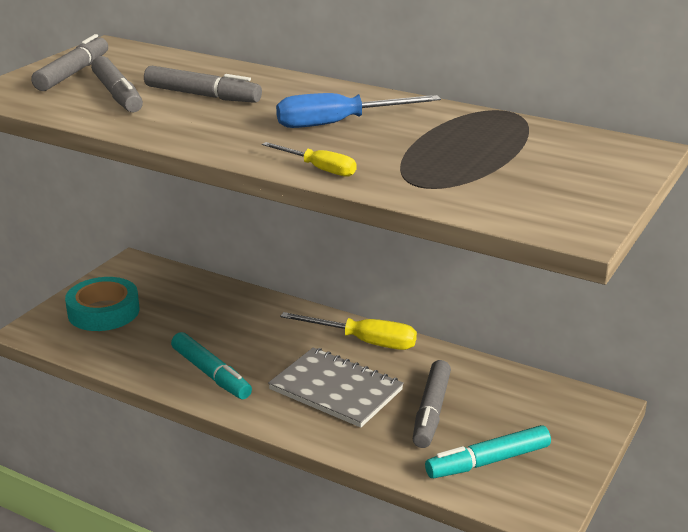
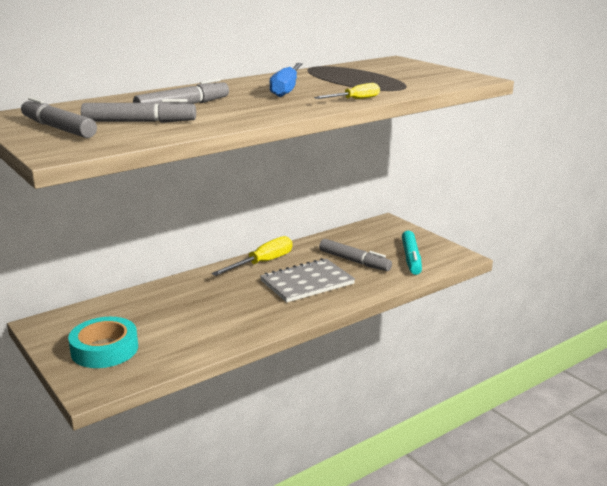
camera: 65 degrees left, 5 degrees down
turquoise marker [171,332,252,399] -> none

